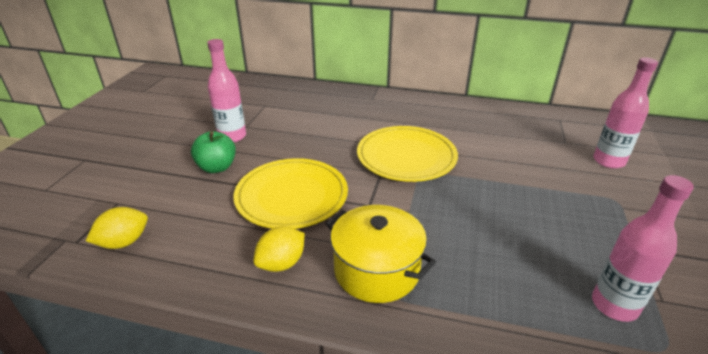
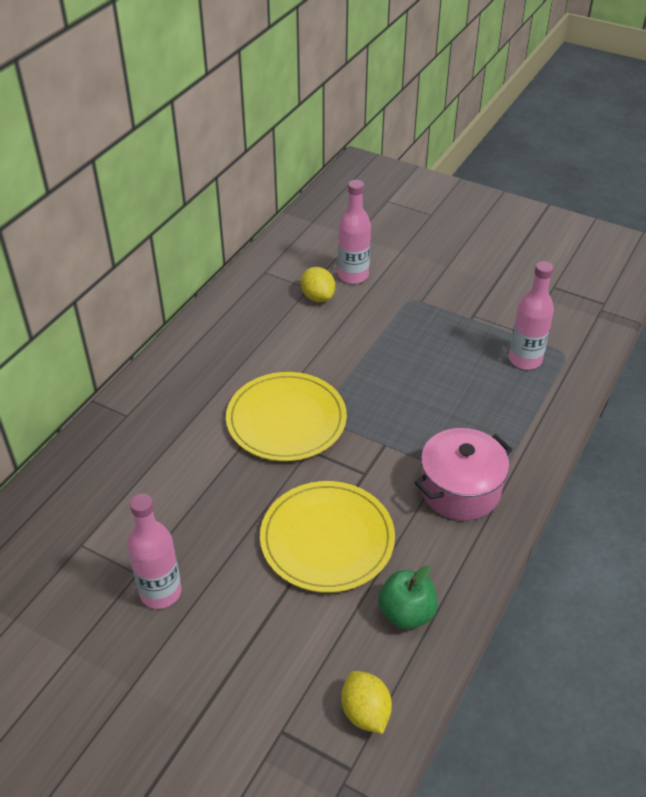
camera: 75 degrees left, 10 degrees up
green apple [191,131,236,173] -> green apple moved to [378,565,438,629]
yellow lemon [253,226,305,272] -> yellow lemon moved to [301,267,335,302]
yellow pot [326,205,436,303] -> pink pot [415,428,513,520]

